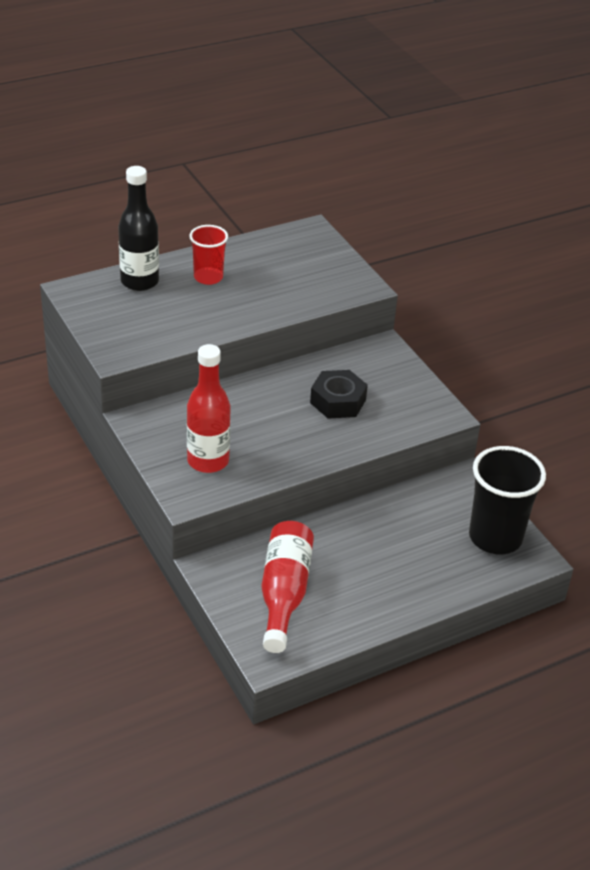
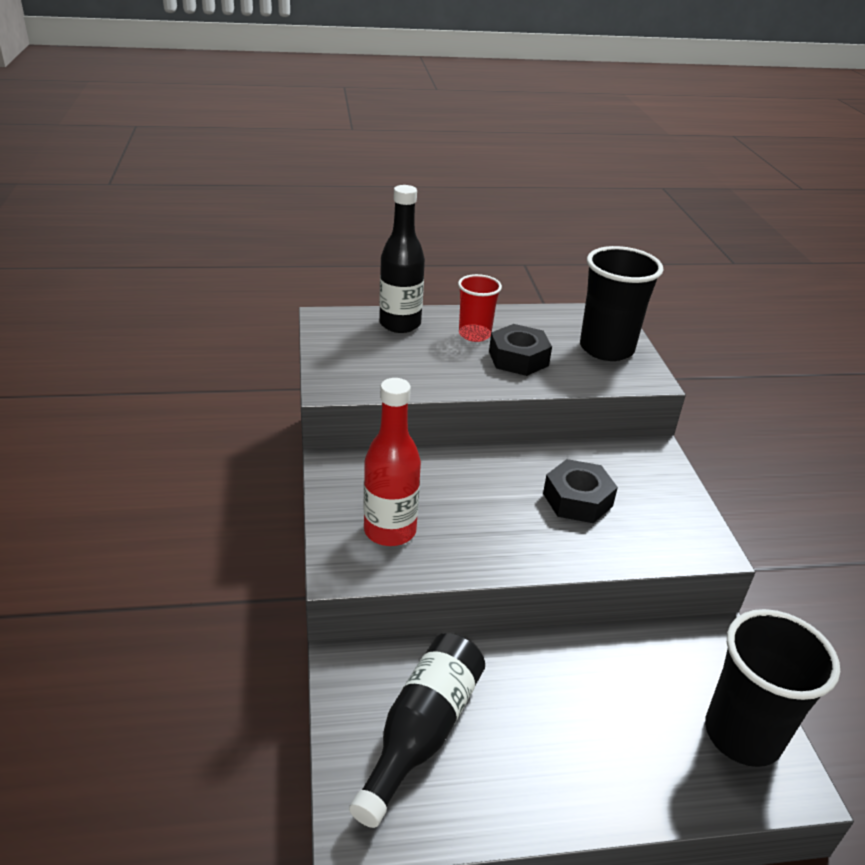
camera: 20 degrees right, 5 degrees down
red bottle [261,521,314,653] -> black bottle [349,633,485,828]
none -> black nut [489,324,552,376]
none -> black cup [580,246,663,361]

